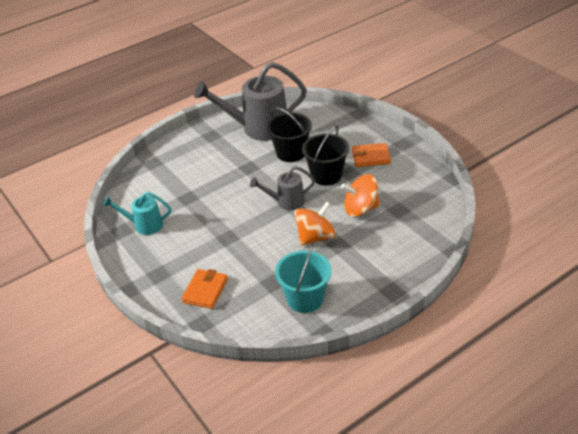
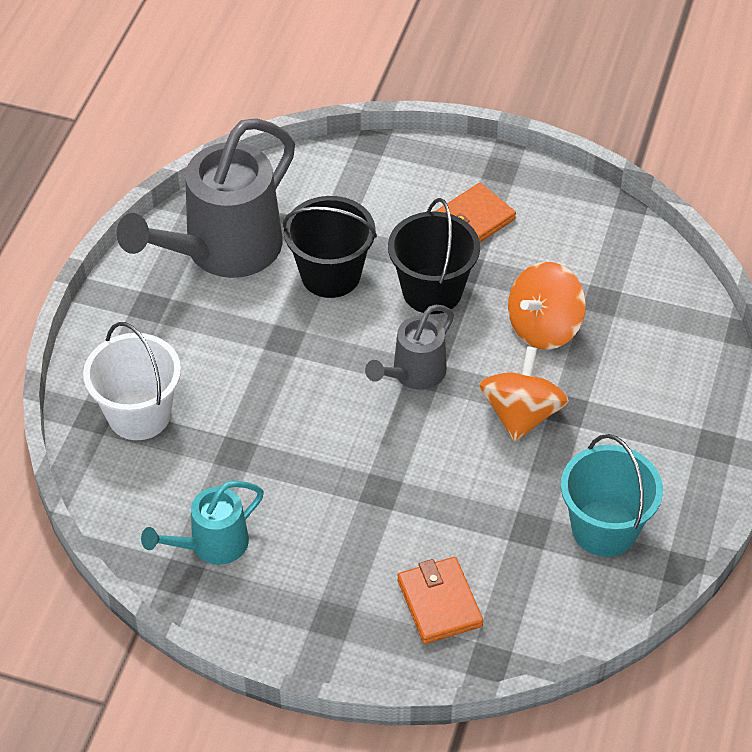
camera: 40 degrees left, 10 degrees up
none -> white bucket [83,322,181,440]

